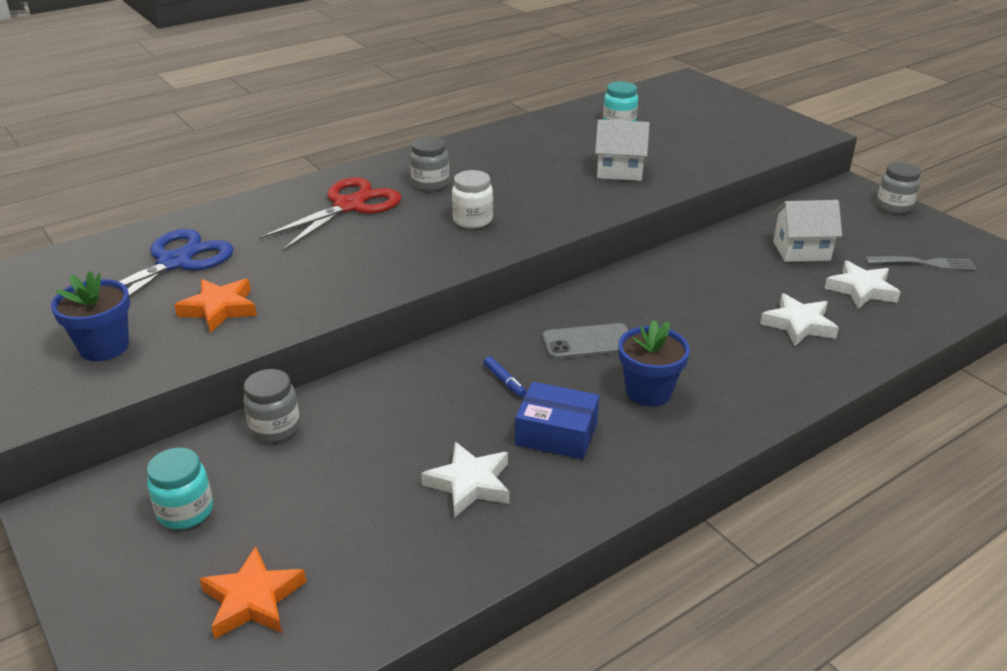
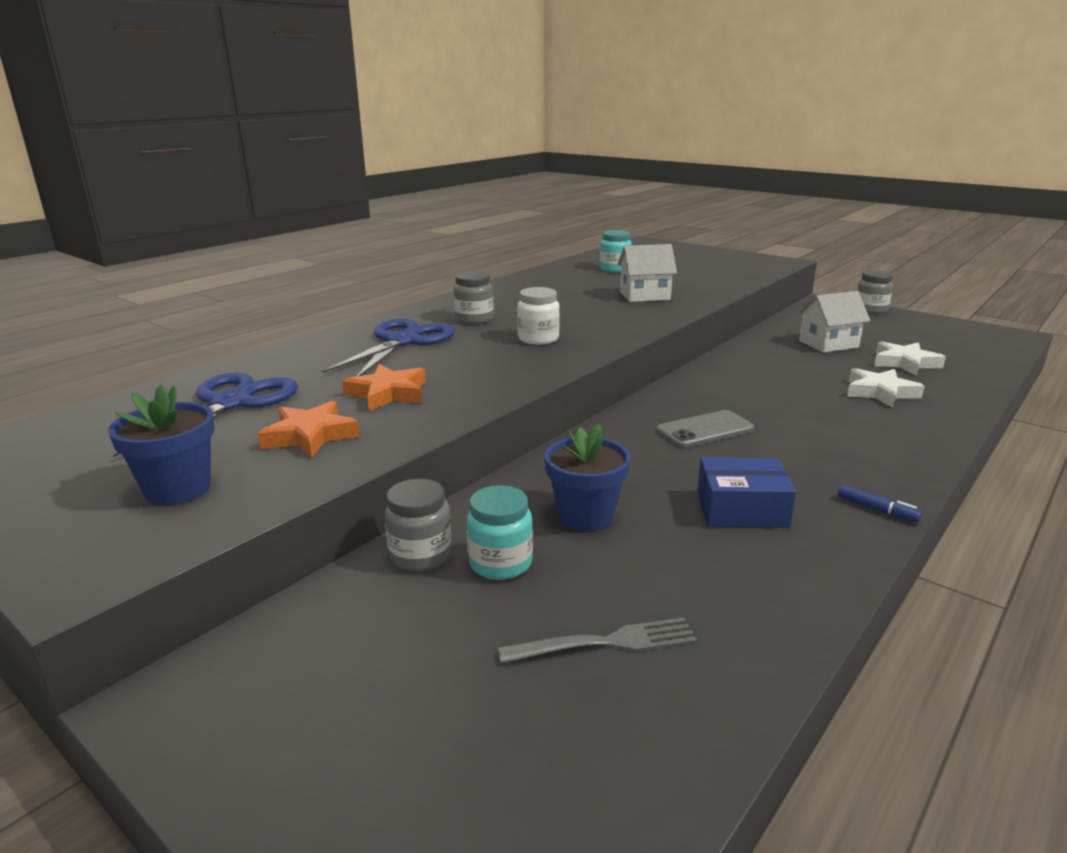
camera: 15 degrees left, 10 degrees down
turquoise jar [147,448,213,530] -> turquoise jar moved to [467,485,533,580]
orange star [200,546,306,639] -> orange star moved to [342,364,426,411]
red scissors [259,177,401,251] -> blue scissors [322,319,455,377]
white star [421,442,510,517] -> none
blue marker [483,356,526,397] -> blue marker moved to [838,485,922,523]
blue flower pot [618,320,690,406] -> blue flower pot moved to [545,424,631,531]
grey fork [865,256,977,270] -> grey fork moved to [498,617,697,663]

